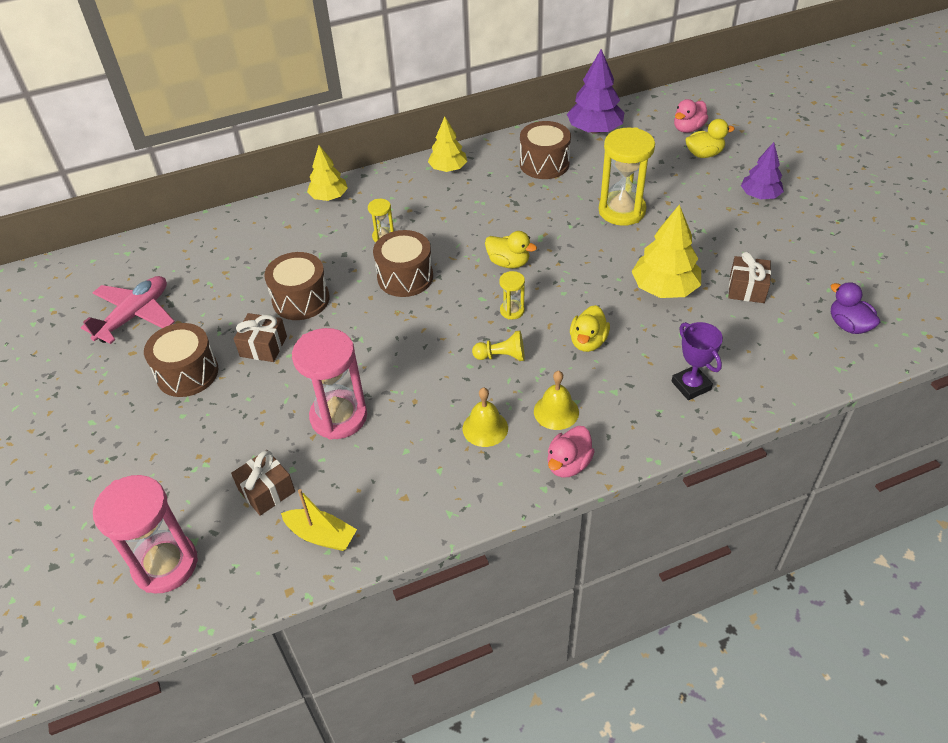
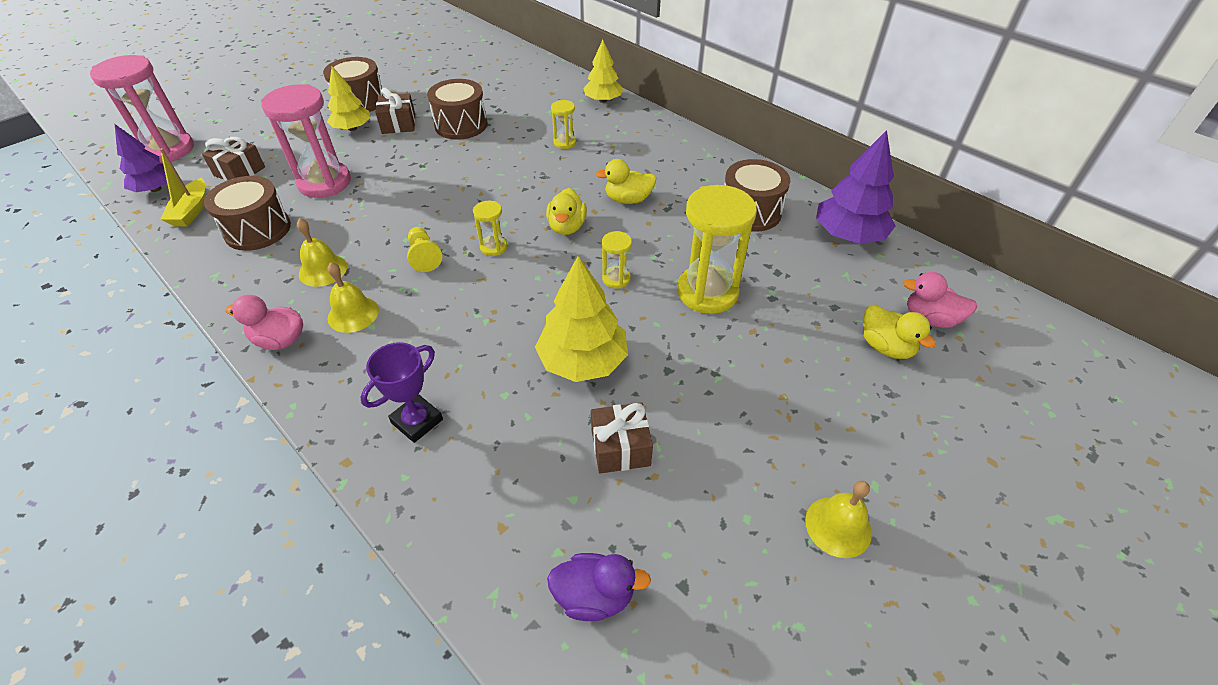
camera: 65 degrees right, 0 degrees up
pink plane [81,276,175,344] -> none
brown drum [373,230,433,297] -> brown drum moved to [204,176,291,251]
yellow tree [428,116,467,172] -> yellow tree moved to [327,66,371,131]
yellow duck [570,305,610,352] -> yellow duck moved to [596,159,657,204]
purple tree [741,142,784,199] -> purple tree moved to [115,124,167,192]
purple duck [831,282,880,334] -> purple duck turned 60 degrees clockwise [547,553,651,621]
none -> yellow hourglass [602,231,632,289]
none -> yellow bell [805,481,872,558]

